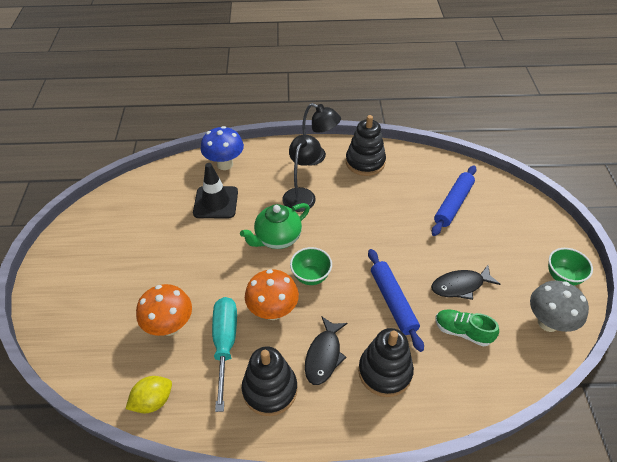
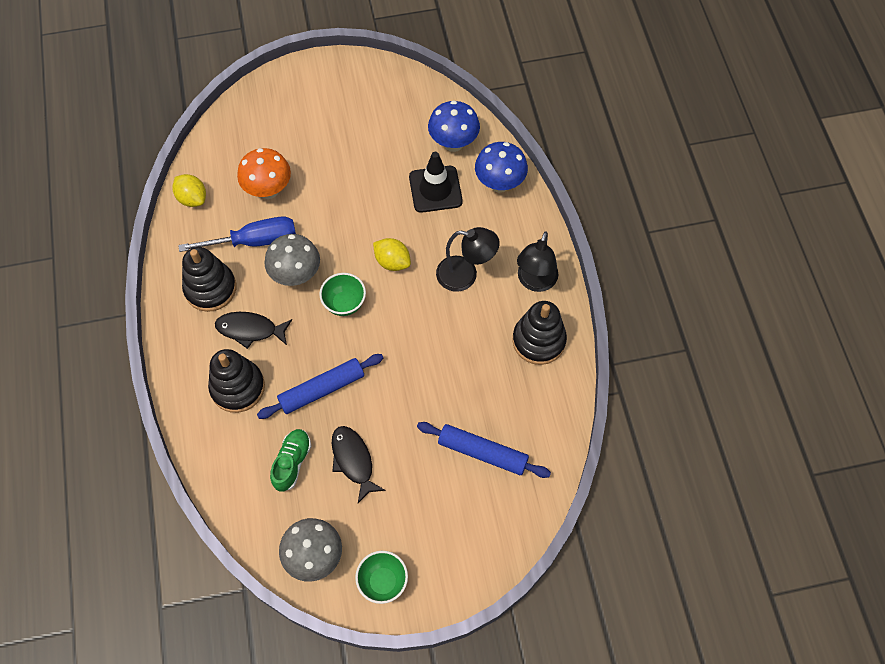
camera: 80 degrees right, 15 degrees up
turquoise screwdriver [212,297,237,412] -> blue screwdriver [178,216,296,252]
green teapot [240,203,310,249] -> yellow lemon [373,238,411,271]
orange mushroom [245,269,299,320] -> grey mushroom [264,234,320,286]
none -> blue mushroom [428,100,480,152]

